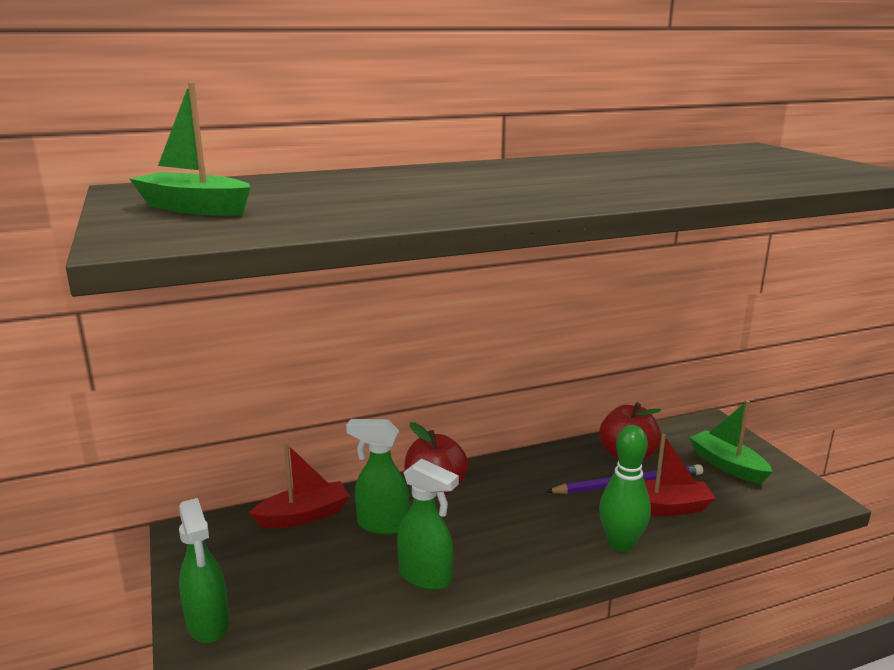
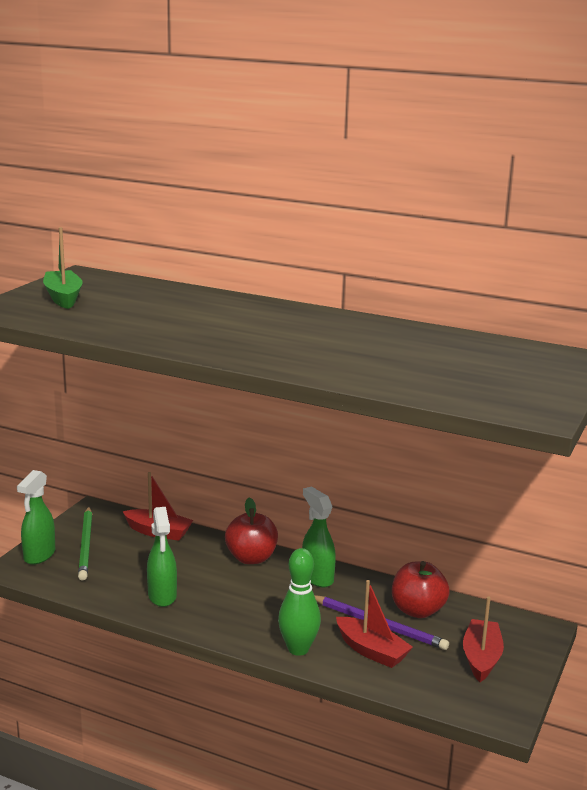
camera: 45 degrees right, 0 degrees up
green spray bottle [346,419,409,535] -> green spray bottle moved to [302,486,336,587]
green boat [689,400,772,484] -> red boat [463,596,504,682]
none -> green pencil [78,507,92,580]

